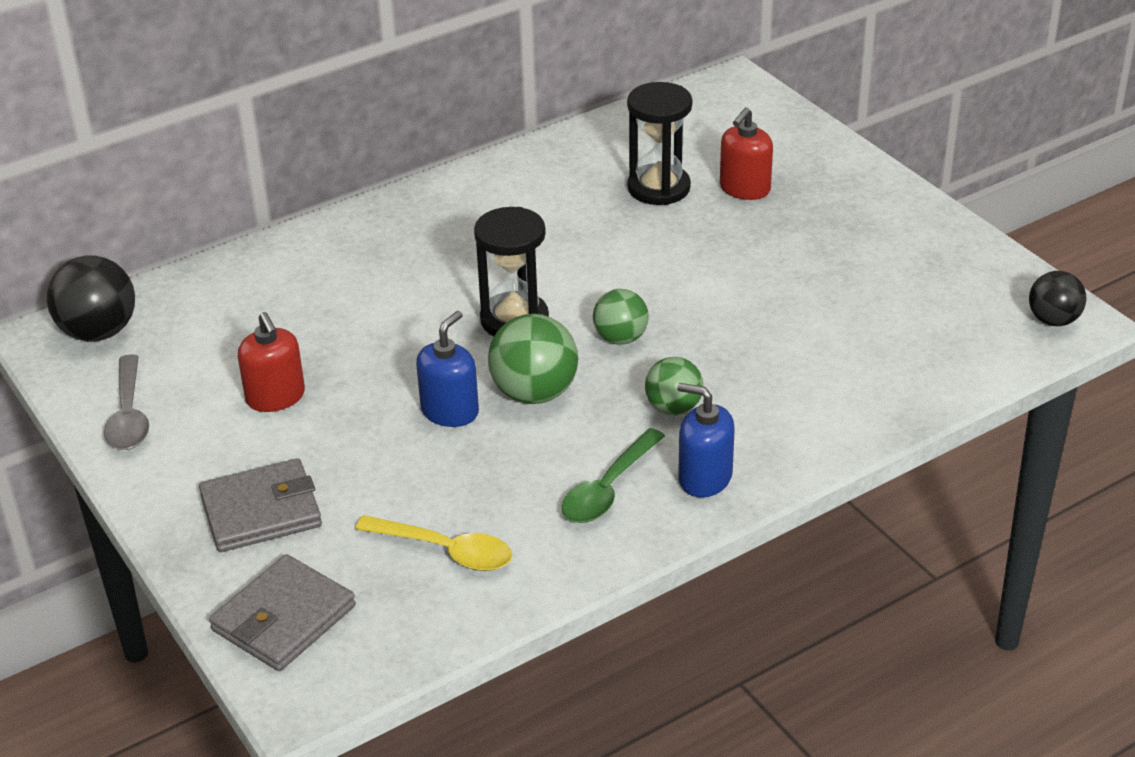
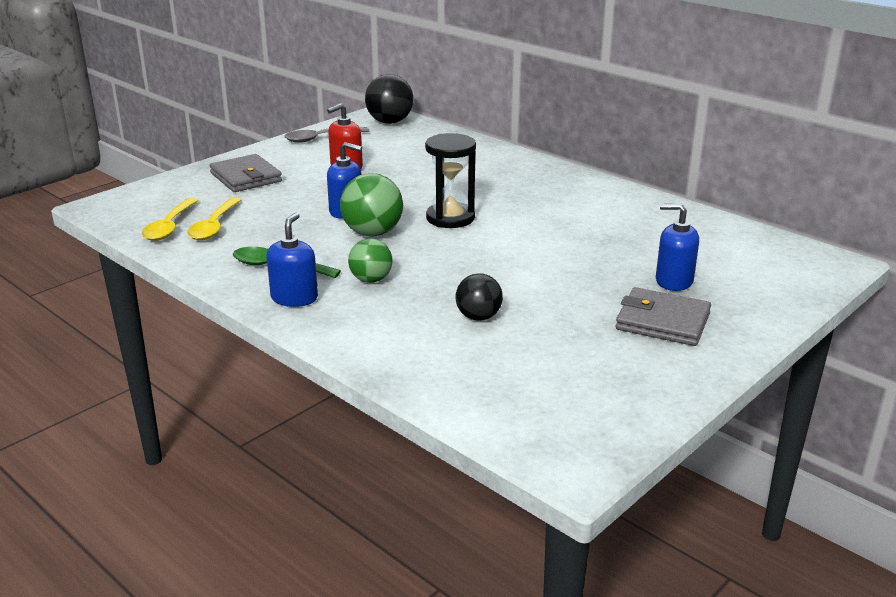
camera: 75 degrees right, 10 degrees down
grey wallet [209,554,356,671] -> grey wallet moved to [616,287,711,346]
green ball [593,289,649,345] -> none
black hourglass [627,82,692,205] -> none
red soap dispenser [720,107,773,200] -> blue soap dispenser [656,203,699,291]
black ball [1029,271,1086,326] -> black ball moved to [456,273,503,321]
none -> yellow spoon [142,198,198,241]

